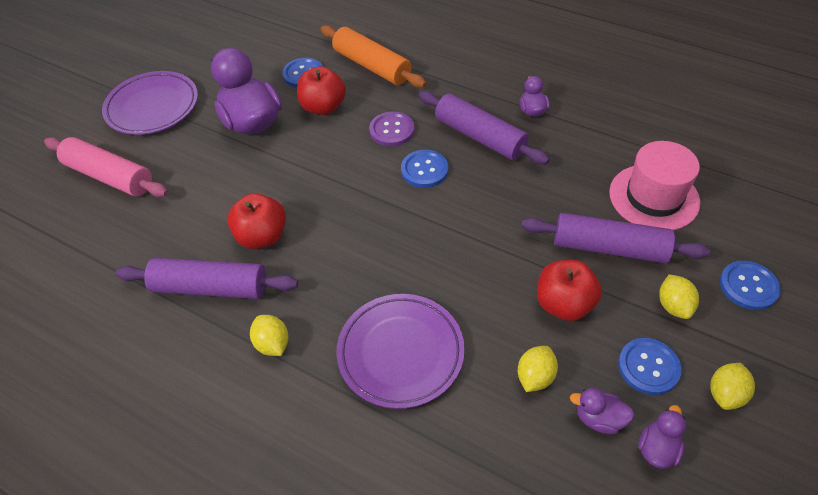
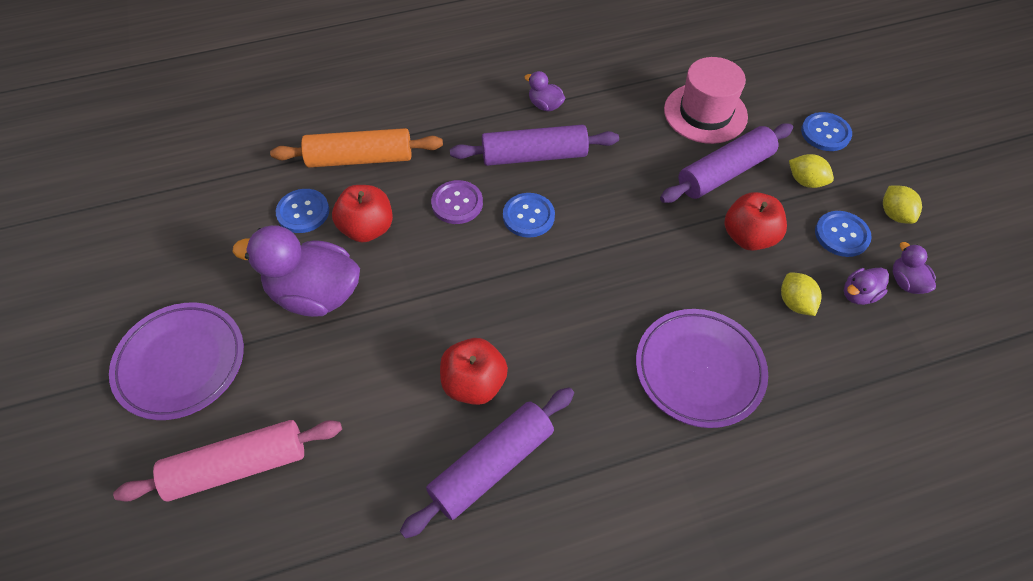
camera: 50 degrees left, 5 degrees up
yellow lemon [250,315,288,356] -> none

